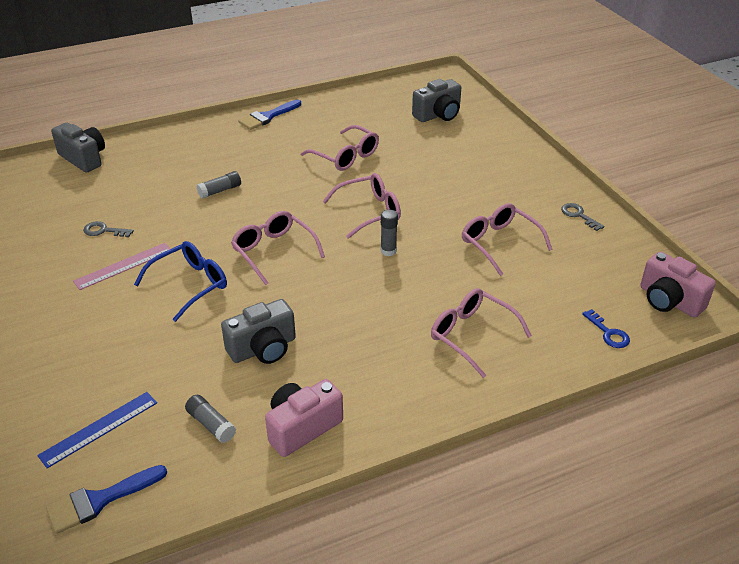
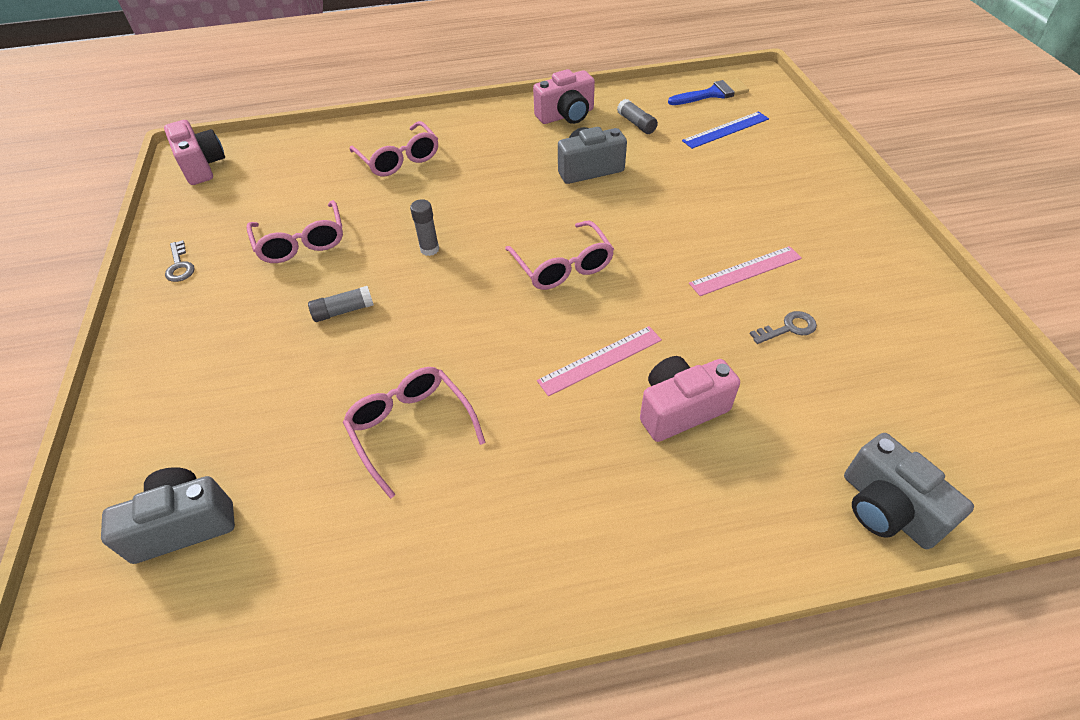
camera: 165 degrees left, 10 degrees up
grey key [83,221,134,237] -> grey key turned 45 degrees counterclockwise [750,311,817,344]
blue glasses [134,241,227,322] -> none
grey glue stick [196,171,241,199] -> grey glue stick moved to [308,286,374,322]
blue brush [238,100,301,130] -> none
pink glasses [322,173,401,239] -> none
blue key [582,309,630,348] -> none
none -> pink ruler [537,326,662,396]
none -> pink camera [640,356,740,442]

